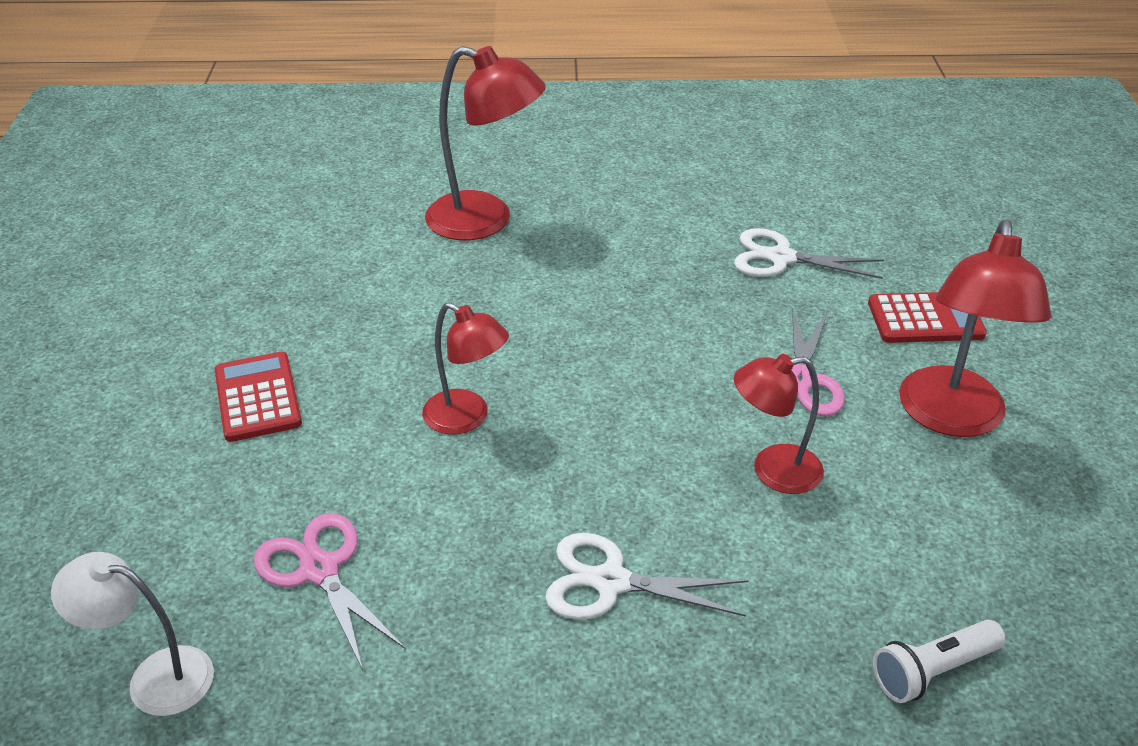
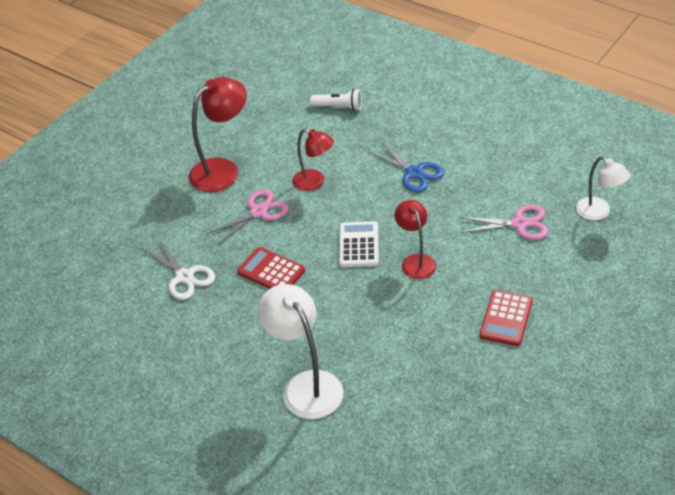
camera: 140 degrees left, 5 degrees up
pink scissors [254,513,406,670] -> pink scissors turned 90 degrees counterclockwise [459,205,549,240]
red lamp [425,46,546,241] -> white lamp [258,284,343,419]
white scissors [545,533,749,620] -> blue scissors [368,142,444,192]
red calculator [868,292,987,343] -> red calculator moved to [237,247,305,289]
none -> white calculator [339,221,379,267]

